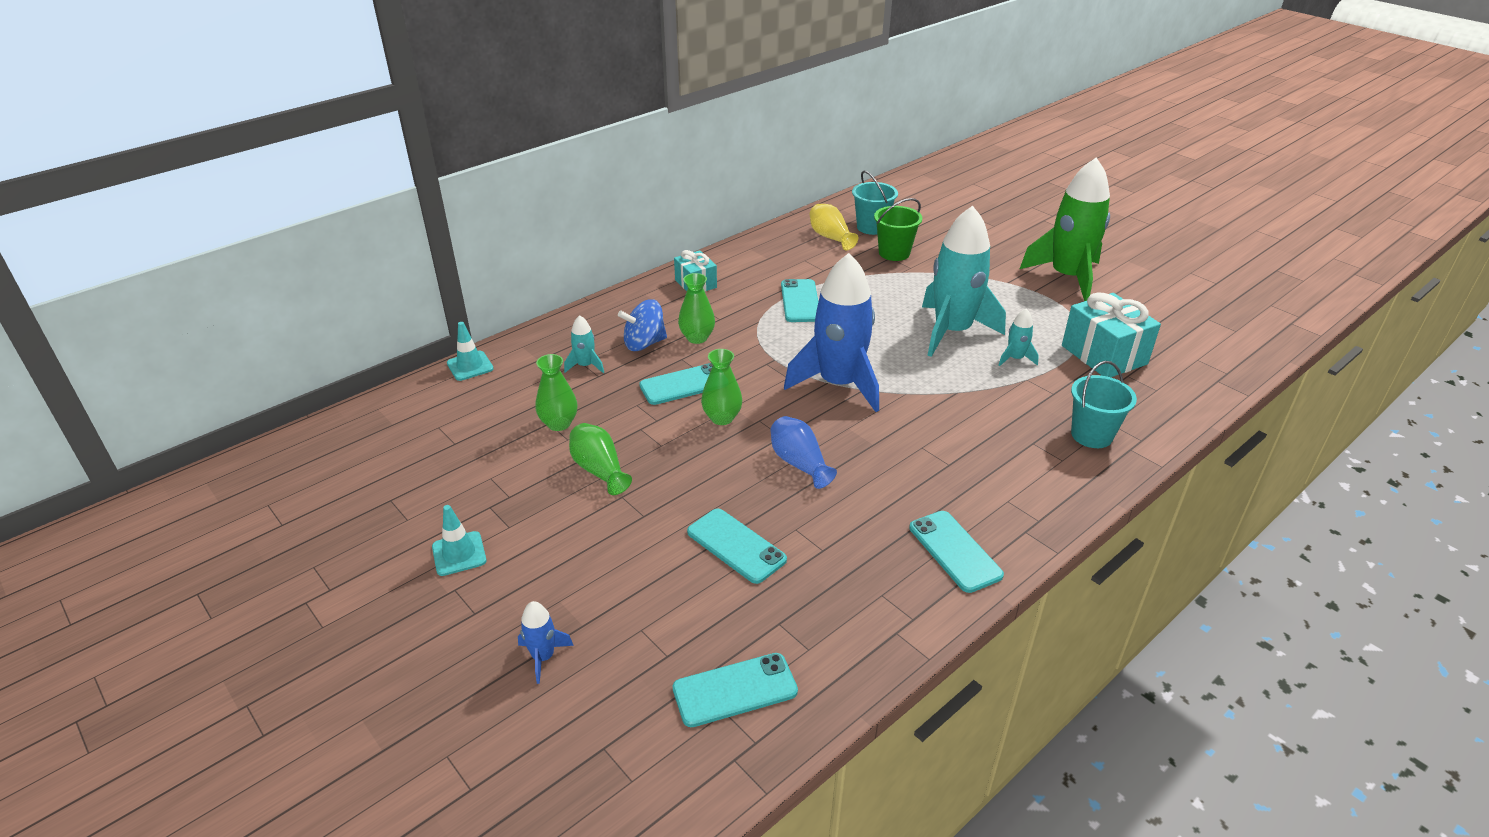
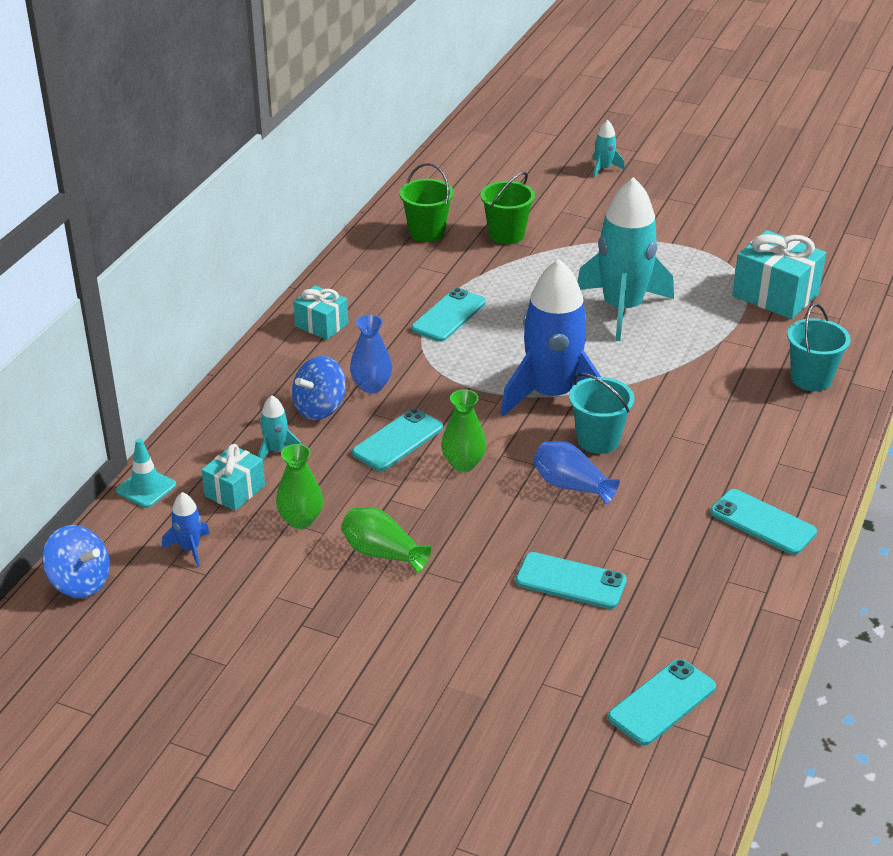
camera: 25 degrees left, 0 degrees up
turquoise traffic cone [432,505,487,576] -> none
blue rocket [518,601,574,684] -> blue rocket moved to [162,492,210,567]
green vase [678,273,715,344] -> blue vase [350,315,392,393]
turquoise phone [781,279,818,322] -> turquoise phone turned 60 degrees clockwise [411,288,486,342]
yellow vase [809,204,858,250] -> green bucket [399,163,454,242]
turquoise bucket [852,170,898,235] -> turquoise bucket moved to [569,373,635,454]
turquoise rocket [999,309,1039,366] -> turquoise rocket moved to [593,120,625,178]
green rocket [1020,158,1110,301] -> none
none -> blue spinning top [42,525,110,598]
none -> turquoise gift [201,444,265,511]

